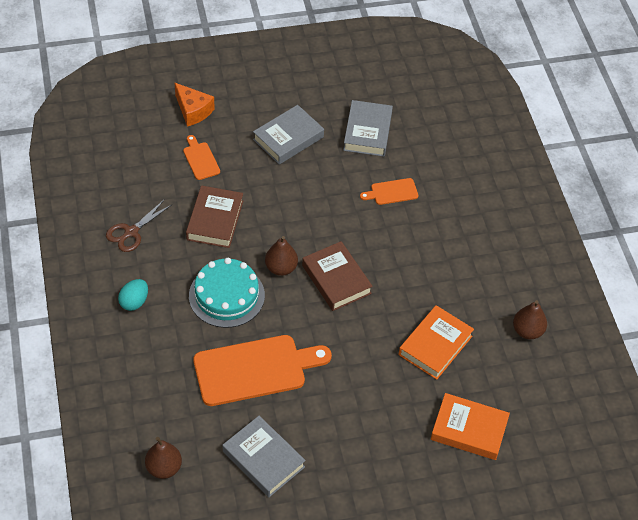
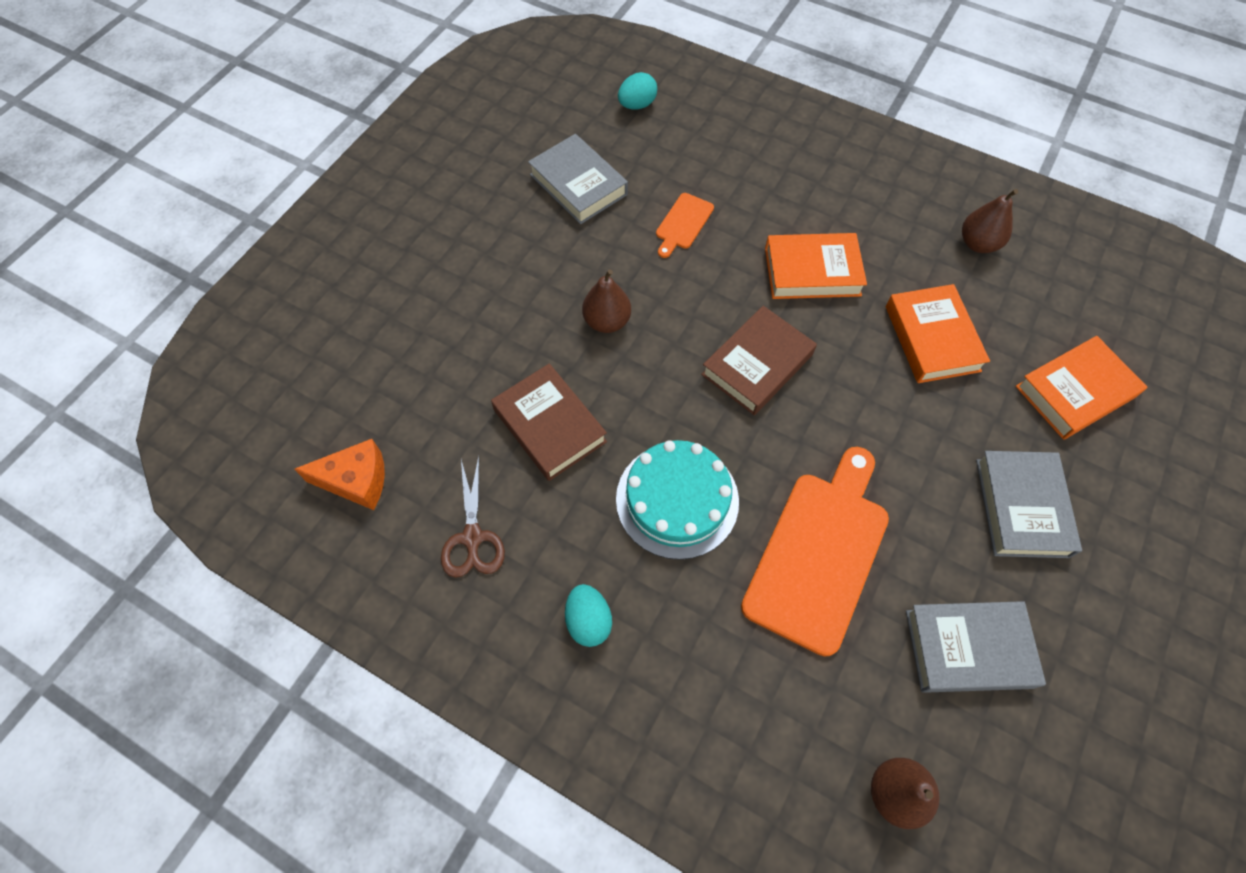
camera: 45 degrees left, 10 degrees up
orange cheese [175,83,215,127] -> orange cheese moved to [294,439,385,510]
orange cutting board [183,135,220,180] -> none
grey book [253,105,324,165] -> grey book moved to [976,451,1082,558]
brown pear [265,236,298,276] -> brown pear moved to [582,269,631,333]
brown book [302,241,373,311] -> brown book turned 60 degrees counterclockwise [701,306,817,415]
none -> turquoise egg [618,72,657,110]
none -> orange book [765,233,867,299]

